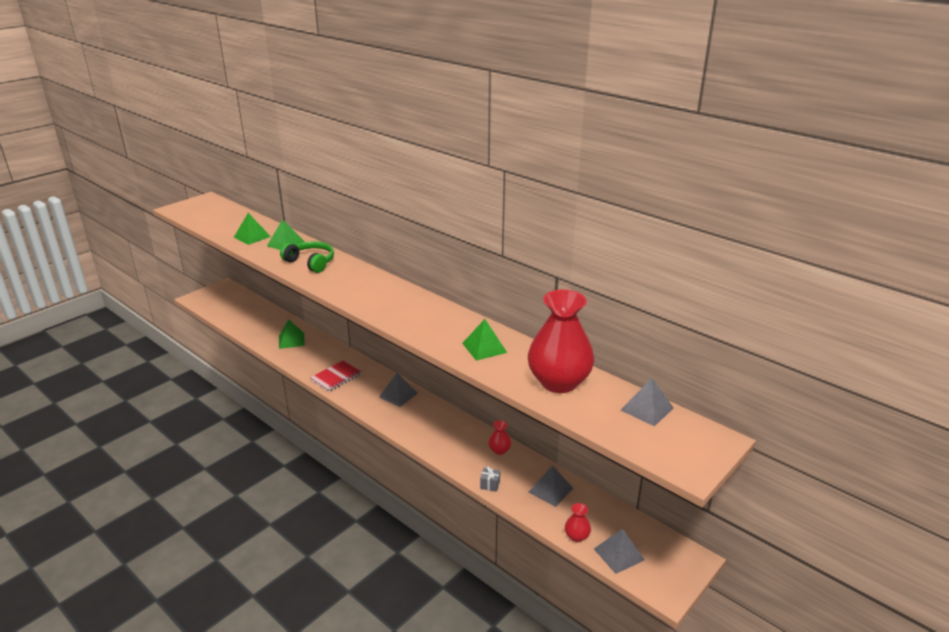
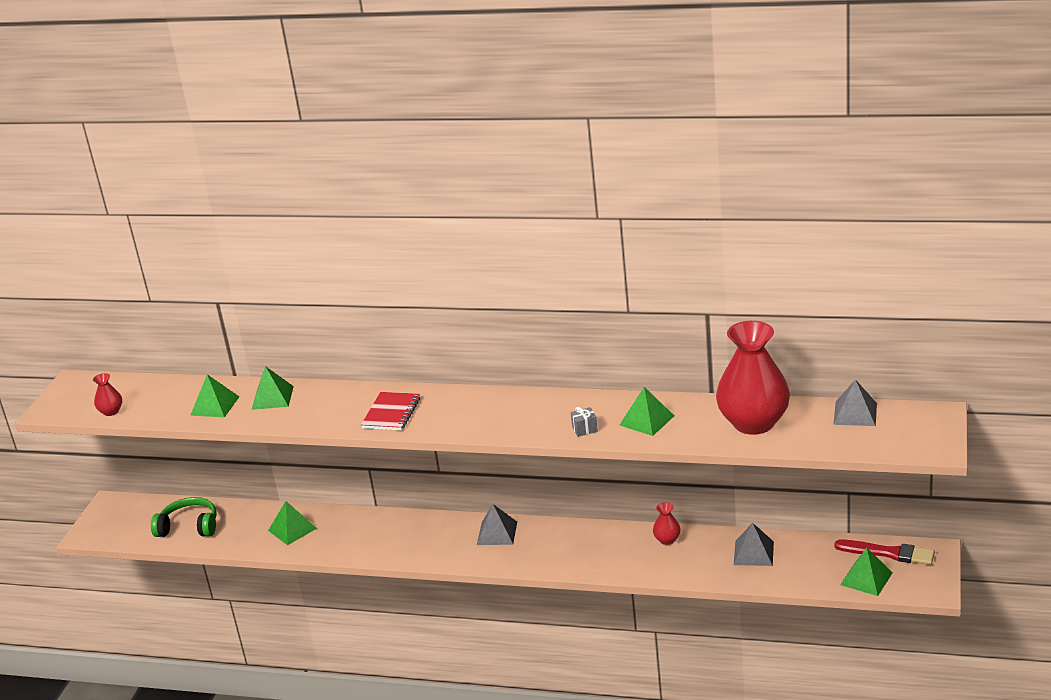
camera: 25 degrees left, 0 degrees up
green headphones [280,241,334,273] -> green headphones moved to [151,497,217,537]
red notebook [310,360,361,392] -> red notebook moved to [361,392,420,430]
grey gift [480,466,500,492] -> grey gift moved to [571,407,598,437]
red vase [565,503,591,542] -> red vase moved to [93,373,122,416]
grey pyramid [594,529,644,574] -> green pyramid [840,548,893,596]
none -> red brush [835,540,935,565]

